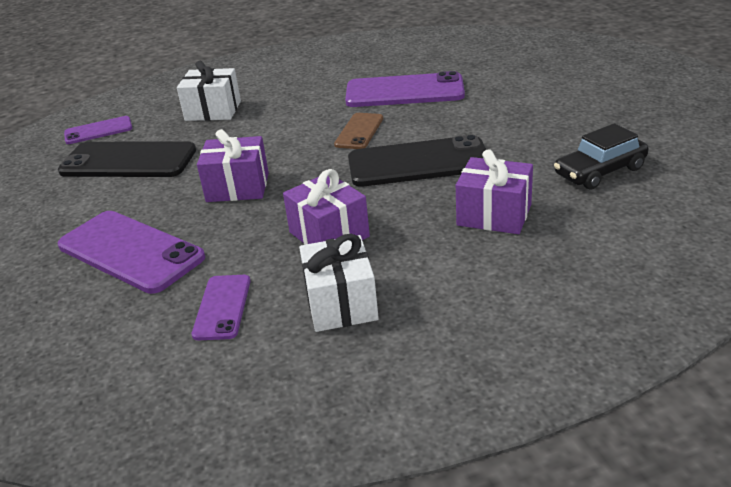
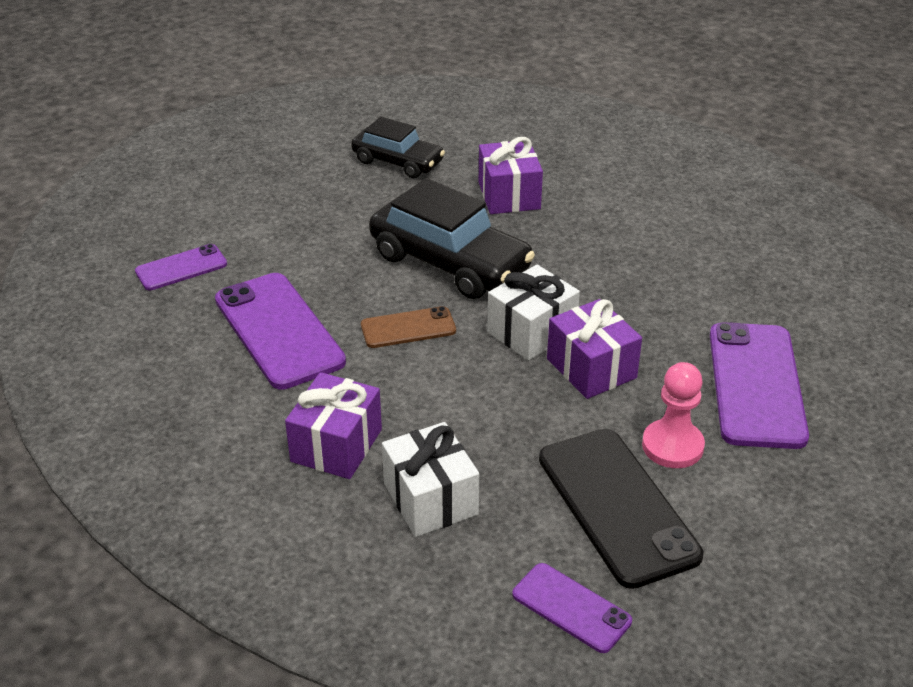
camera: 125 degrees left, 5 degrees up
purple phone [192,275,251,340] -> purple phone moved to [135,244,227,290]
purple gift [283,169,370,245] -> purple gift moved to [285,372,382,479]
white gift [299,234,379,332] -> white gift moved to [487,265,580,360]
black phone [348,135,486,187] -> black car [369,178,535,299]
none -> pink pawn [642,362,705,468]

